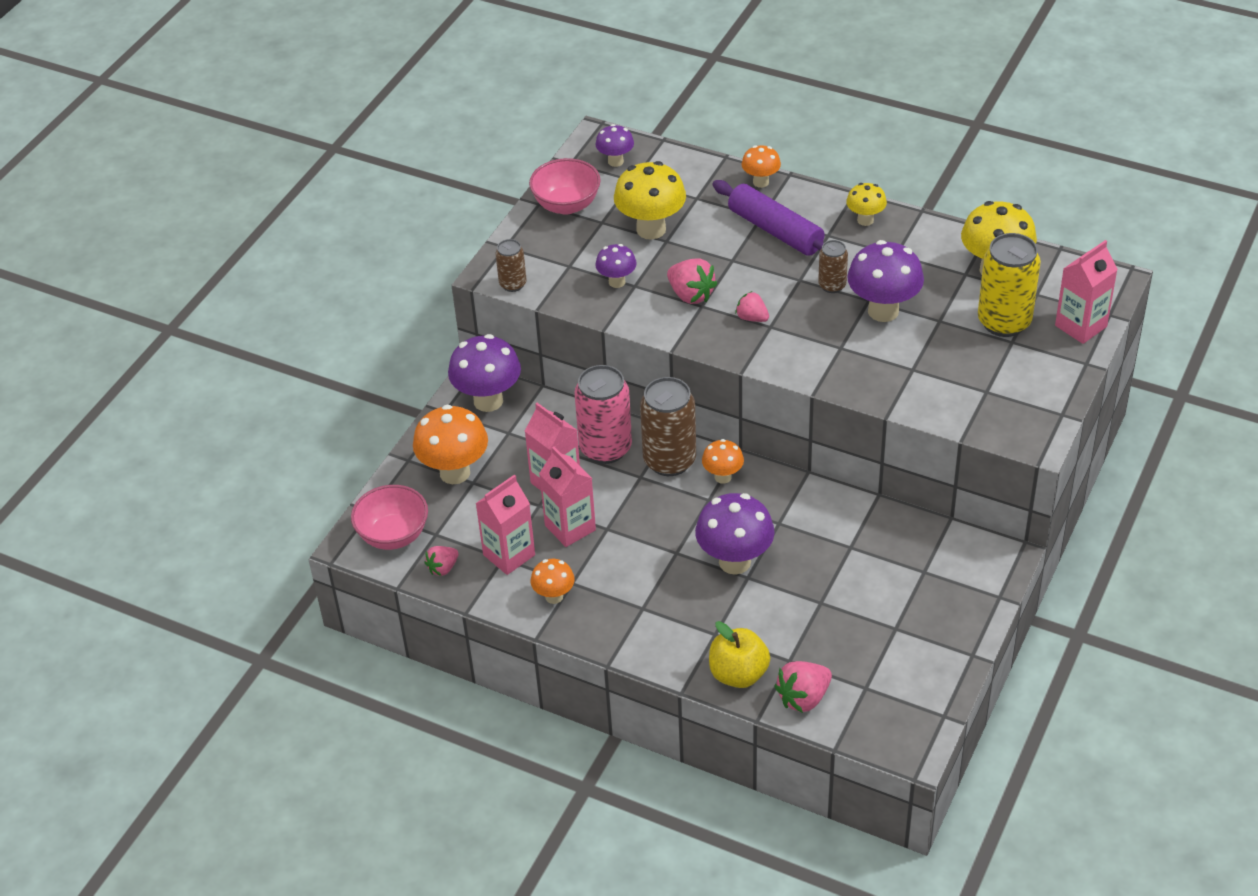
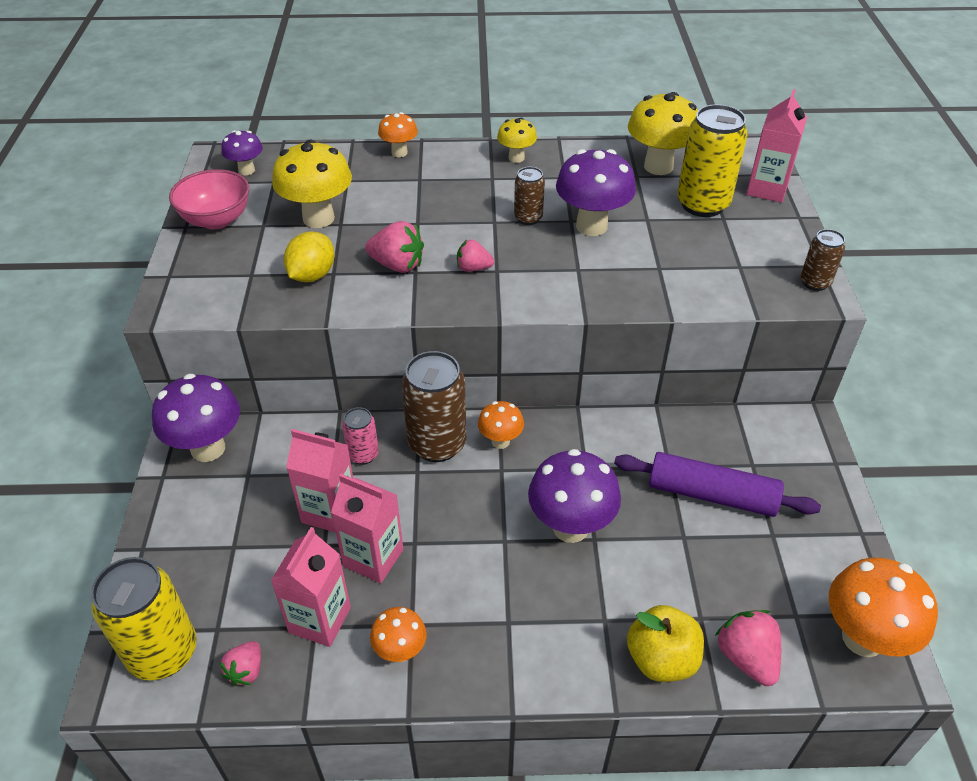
camera: 30 degrees left, 0 degrees up
pink bowl [351,485,428,550] -> yellow can [91,557,197,681]
orange mushroom [413,405,488,484] -> orange mushroom moved to [829,558,938,657]
brown can [496,239,526,292] -> brown can moved to [801,229,845,291]
pink can [574,365,632,464] -> pink can [342,407,379,465], size x0.53
purple mushroom [595,244,637,288] -> yellow lemon [284,231,335,282]
purple rolling pin [713,180,825,256] -> purple rolling pin moved to [614,452,821,517]
pink strawberry [774,661,832,713] -> pink strawberry turned 135 degrees clockwise [715,610,781,686]

